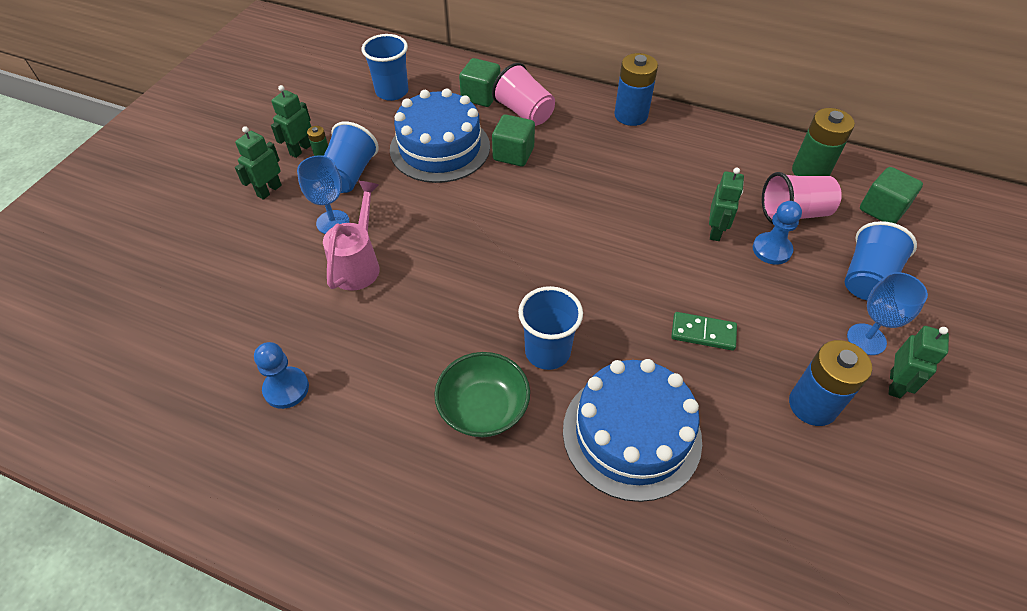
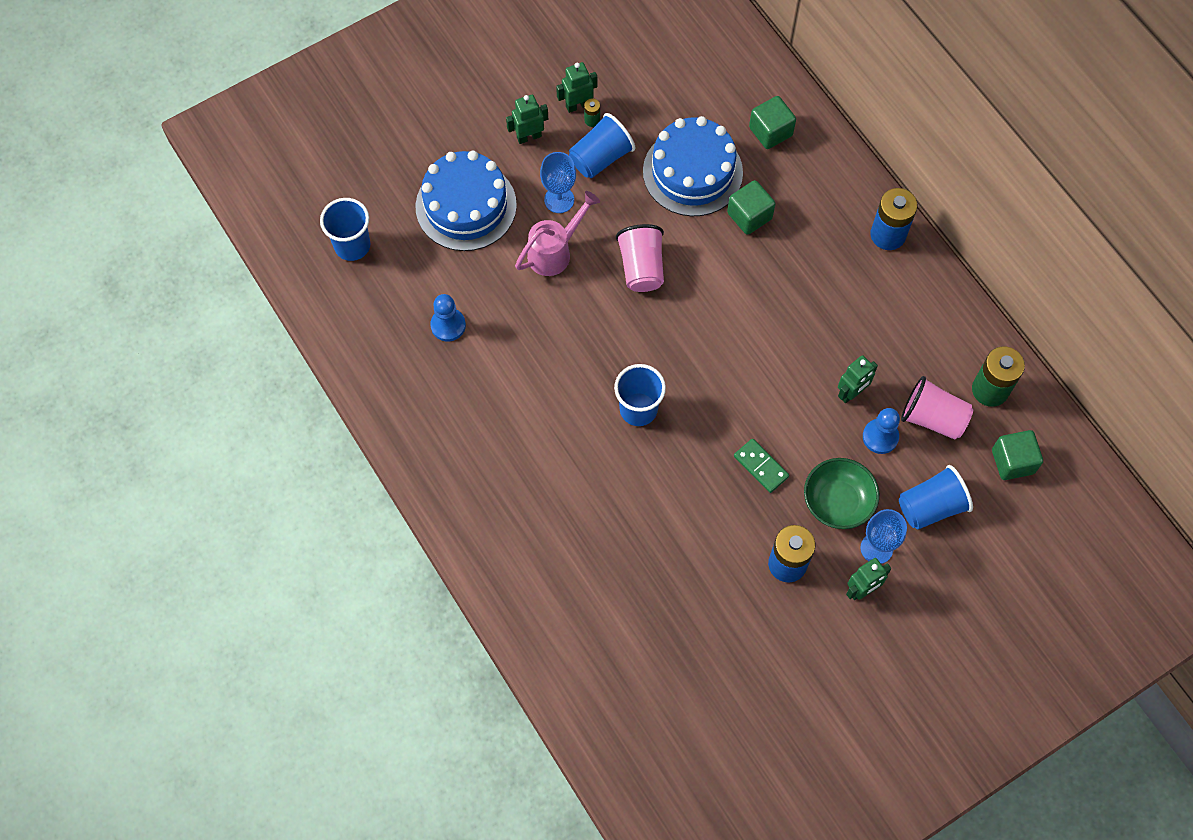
camera: 35 degrees right, 15 degrees up
blue cup [362,34,409,101] -> blue cup moved to [320,198,370,261]
green bowl [434,352,530,437] -> green bowl moved to [804,458,879,529]
pink cup [492,63,555,126] -> pink cup moved to [616,224,664,292]
blue cake [563,359,702,502] -> blue cake moved to [415,151,517,251]

